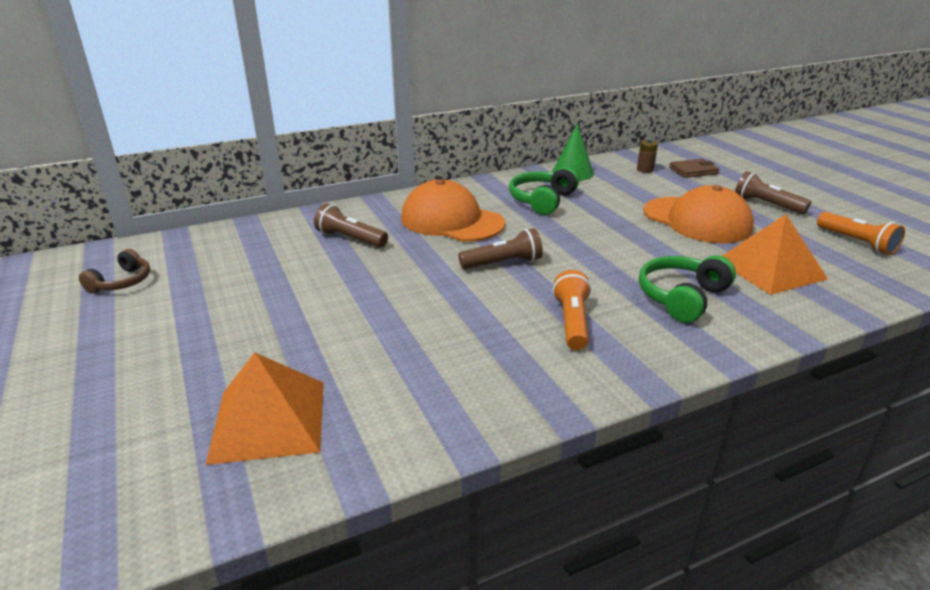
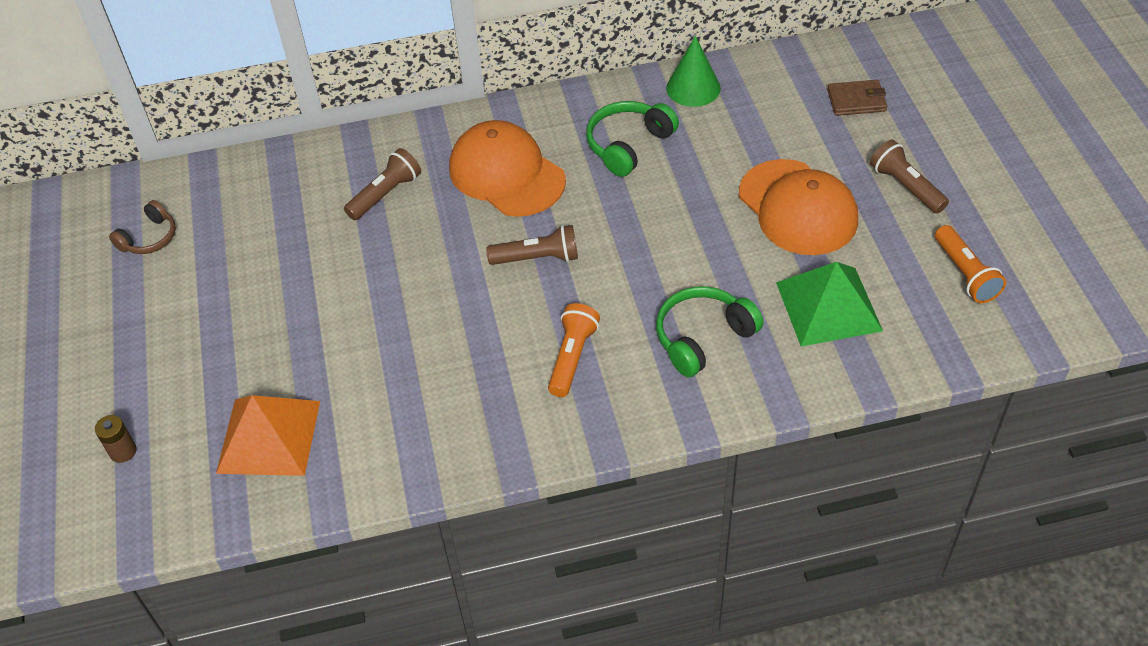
camera: 15 degrees right, 20 degrees up
brown flashlight [314,204,388,248] -> brown flashlight turned 90 degrees clockwise [344,148,421,220]
brown battery [637,139,658,173] -> brown battery moved to [95,415,137,463]
orange pyramid [722,214,828,295] -> green pyramid [776,262,883,347]

